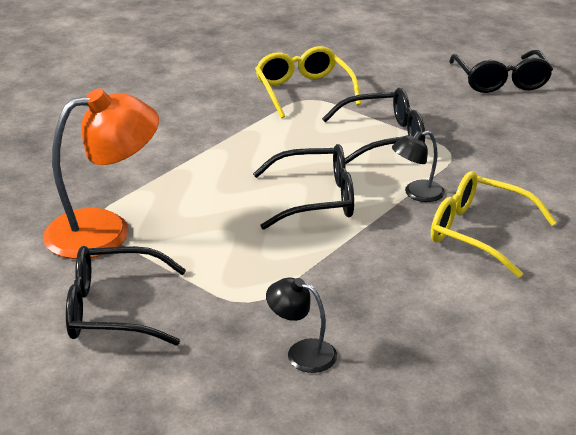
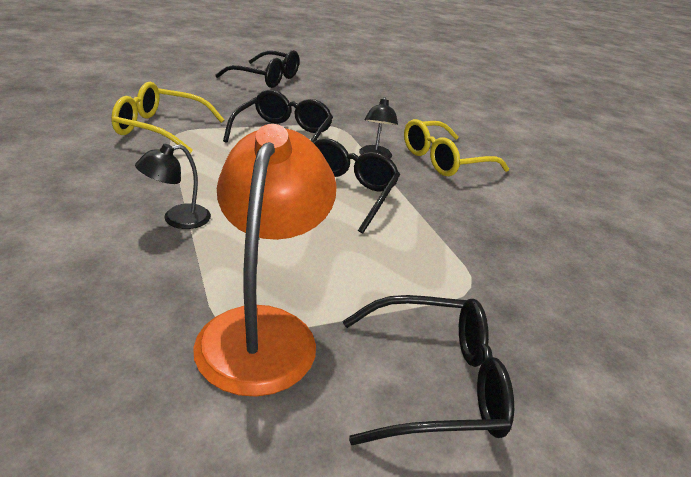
camera: 65 degrees left, 0 degrees up
black glasses [66,246,186,346] -> black glasses turned 120 degrees counterclockwise [343,295,514,445]
black lamp [266,277,337,373] -> black lamp moved to [135,144,211,229]

